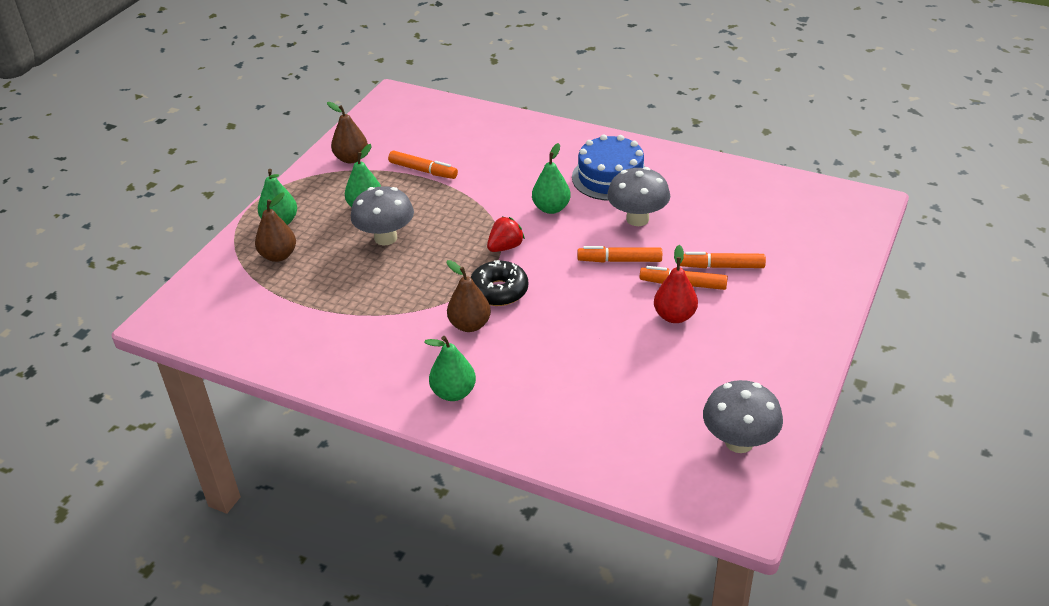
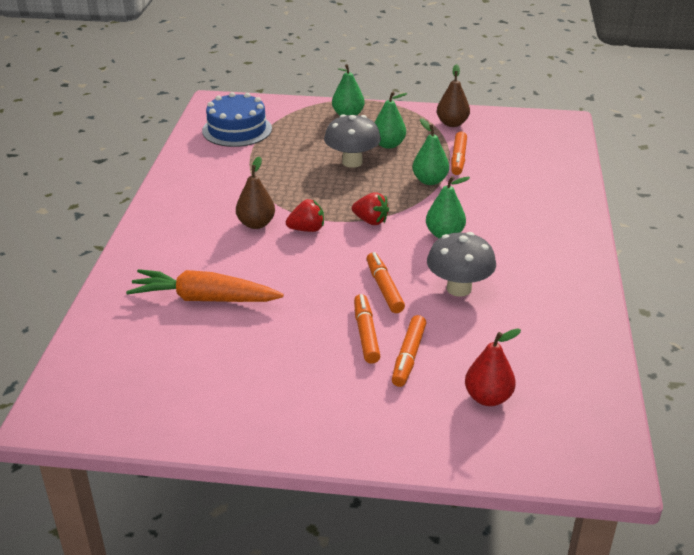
camera: 70 degrees right, 5 degrees down
brown pear [255,192,296,262] -> none
green pear [424,336,476,401] -> green pear moved to [412,118,449,185]
black donut [470,260,528,306] -> red strawberry [286,199,324,232]
blue cake [572,134,645,201] -> blue cake moved to [202,92,272,147]
red pear [654,245,698,323] -> red pear moved to [465,328,521,406]
orange marker [680,252,766,268] -> orange marker turned 150 degrees counterclockwise [392,315,426,387]
grey mushroom [703,380,783,453] -> none
none -> orange carrot [126,269,284,302]

